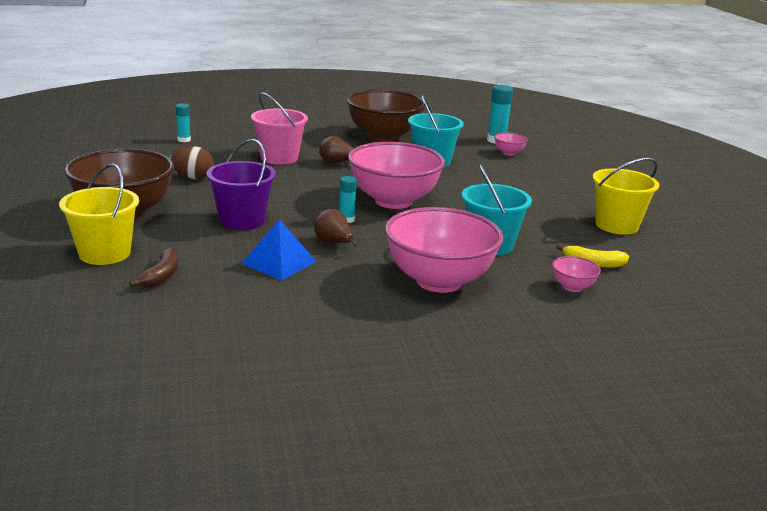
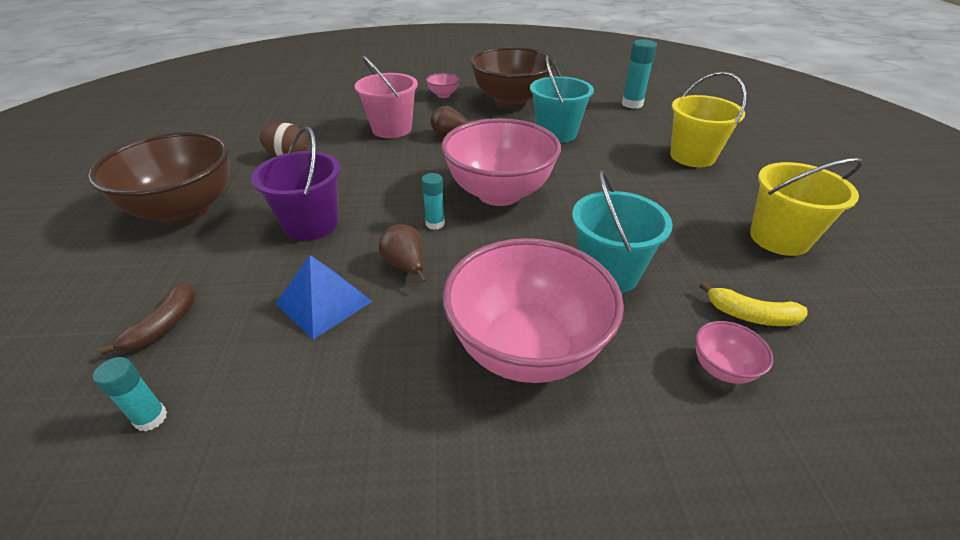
camera: 10 degrees right, 15 degrees up
yellow bucket [59,163,139,265] -> yellow bucket moved to [670,72,747,167]
turquoise glue stick [175,103,191,142] -> turquoise glue stick moved to [93,357,167,432]
pink bowl [494,132,528,156] -> pink bowl moved to [426,73,460,98]

